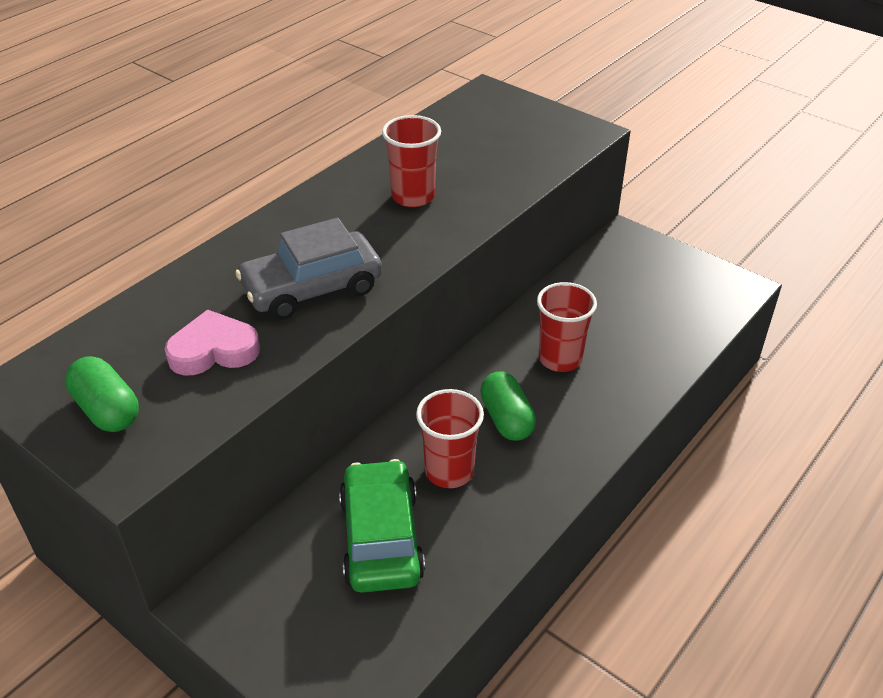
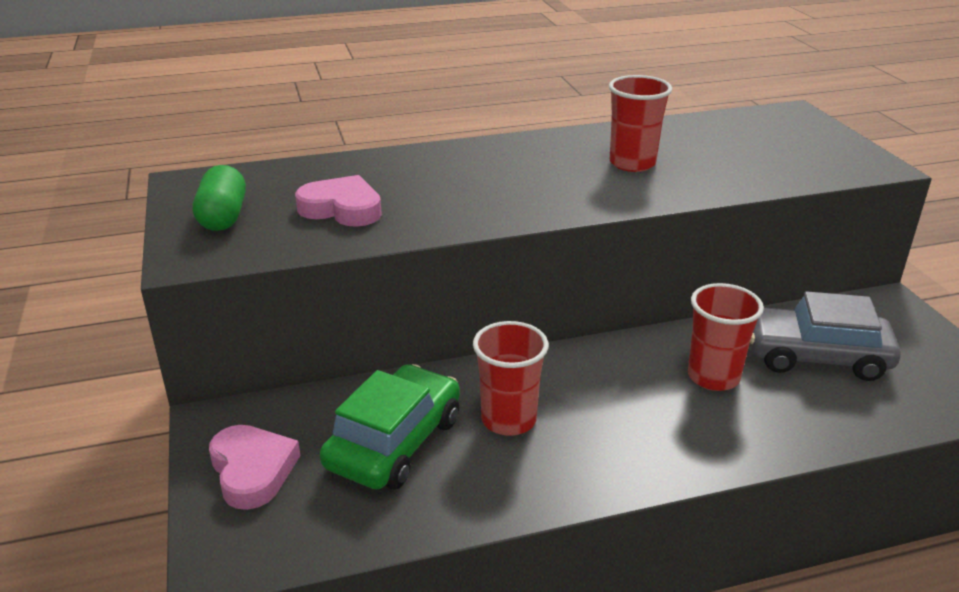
camera: 35 degrees right, 10 degrees down
grey car [235,218,382,320] -> grey car moved to [750,291,901,381]
green capsule [480,371,536,441] -> none
none -> pink heart [209,425,301,510]

